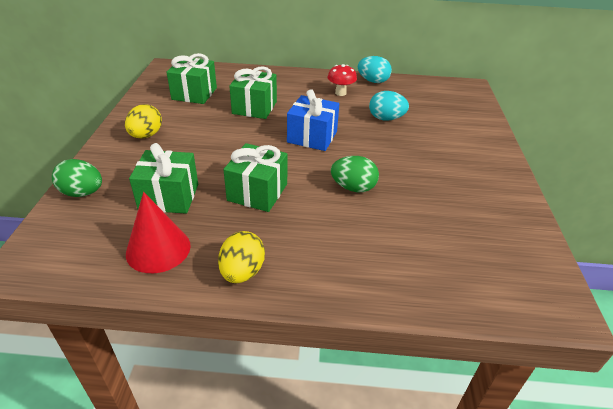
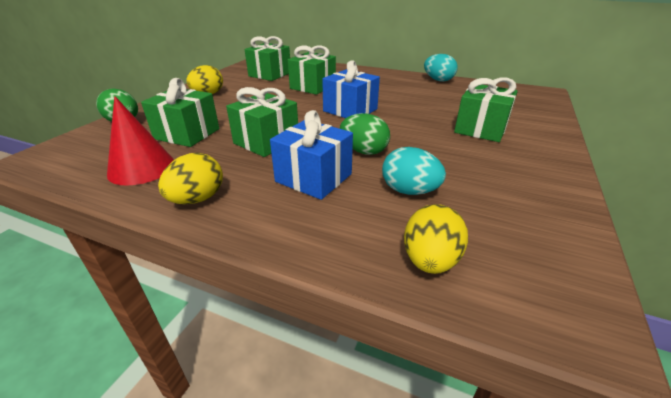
camera: 20 degrees right, 5 degrees down
red mushroom [327,64,357,96] -> none
turquoise egg [369,91,409,121] -> turquoise egg moved to [382,147,446,195]
none -> blue gift [270,110,353,200]
none -> yellow egg [404,204,468,274]
none -> green gift [454,78,518,142]

